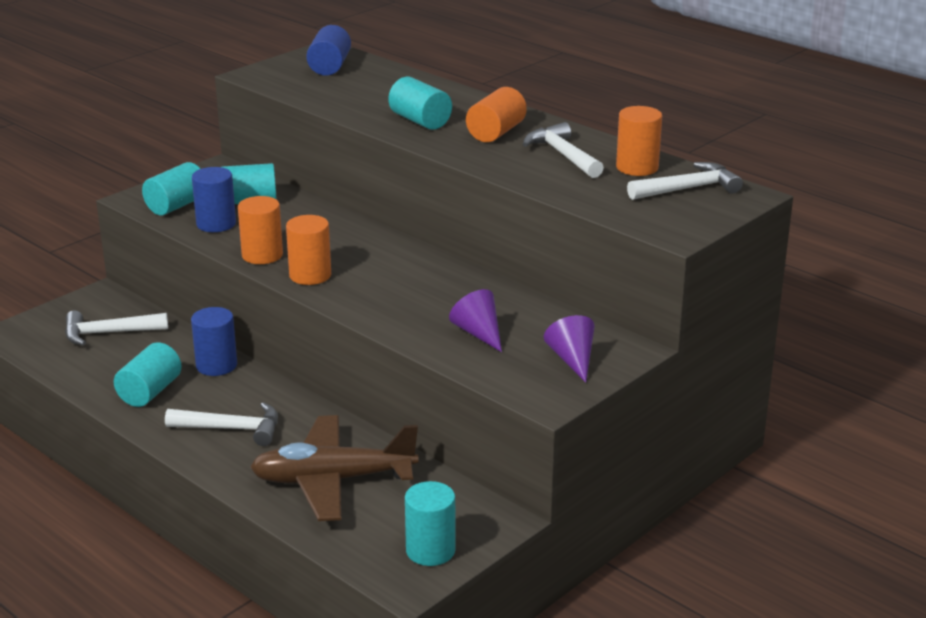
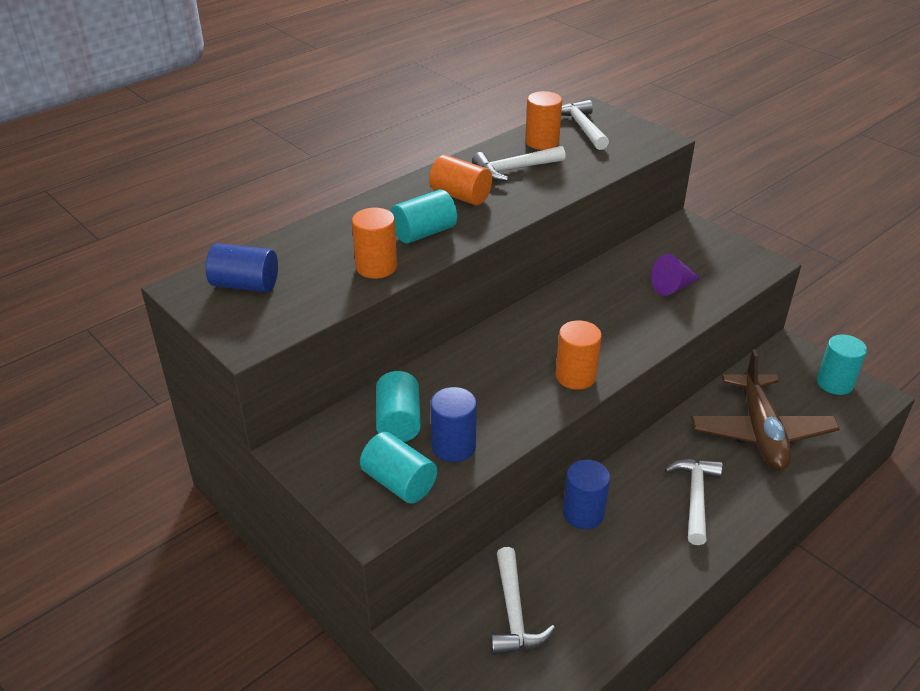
camera: 85 degrees left, 10 degrees up
turquoise cylinder [114,342,182,407] -> none
orange cylinder [238,196,283,264] -> orange cylinder moved to [352,208,397,279]
purple cone [544,315,595,383] -> none

